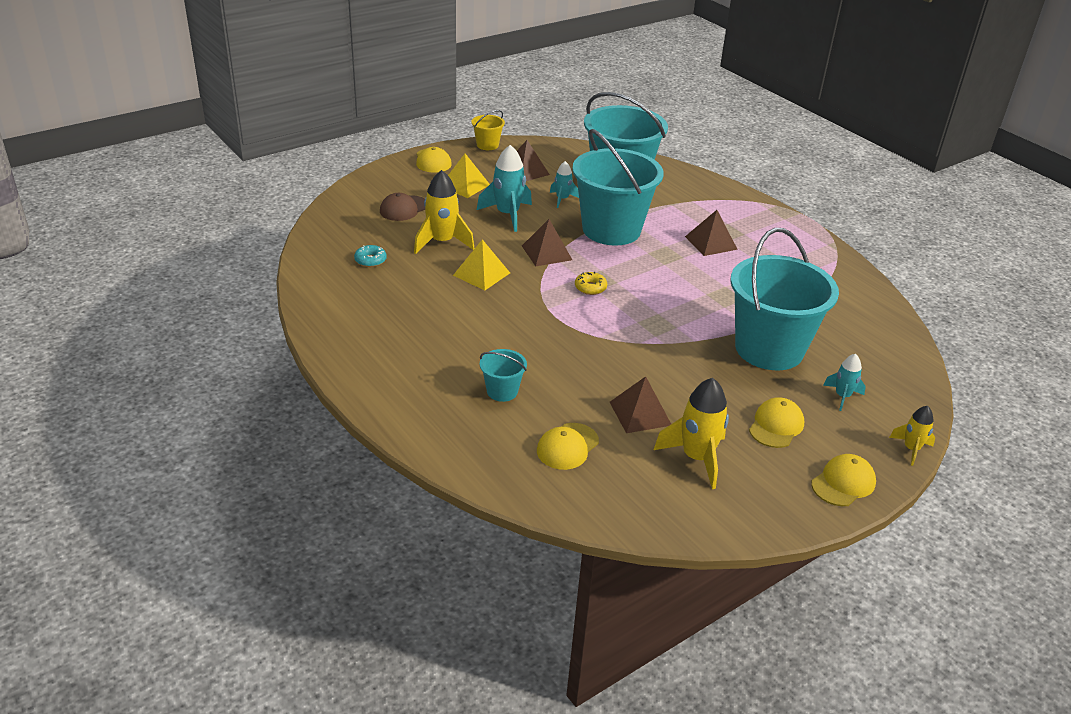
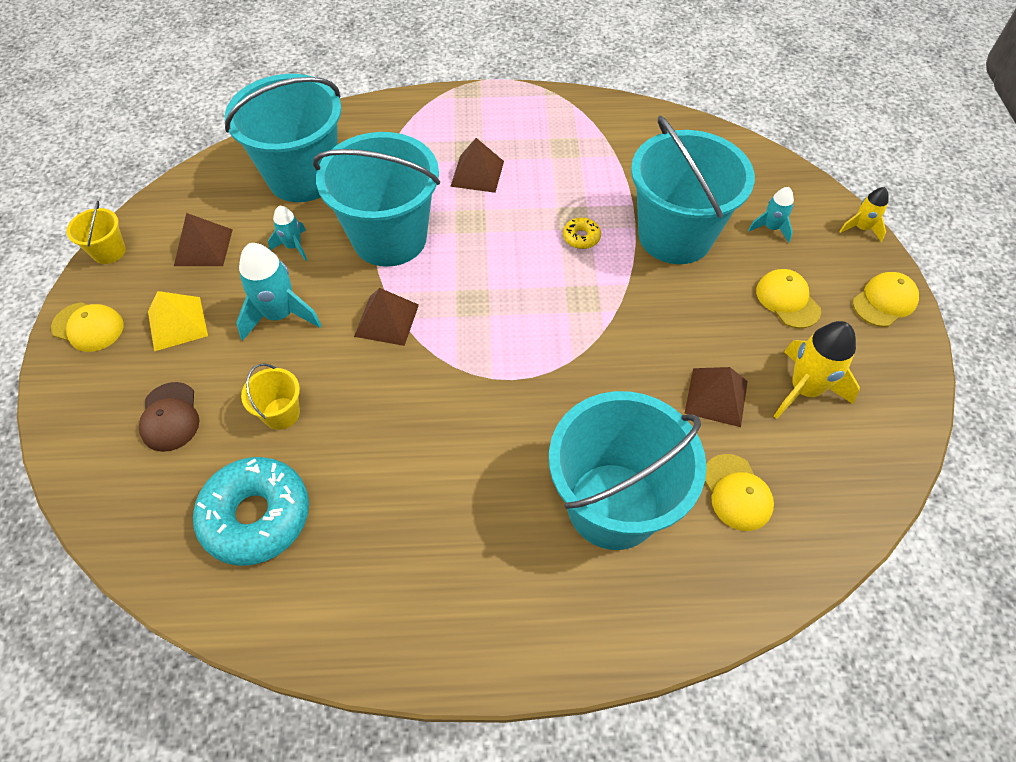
camera: 55 degrees left, 20 degrees up
turquoise donut [354,245,387,267] -> turquoise donut [193,457,309,566], size x2.31
yellow rocket [414,170,475,254] -> yellow bucket [241,363,300,430]
yellow pyramid [453,239,510,290] -> none
turquoise bucket [480,349,527,402] -> turquoise bucket [549,391,707,550], size x2.36
yellow donut [575,272,607,295] -> yellow donut moved to [563,218,601,249]
yellow cap [811,454,876,506] -> yellow cap turned 60 degrees clockwise [853,272,919,327]

